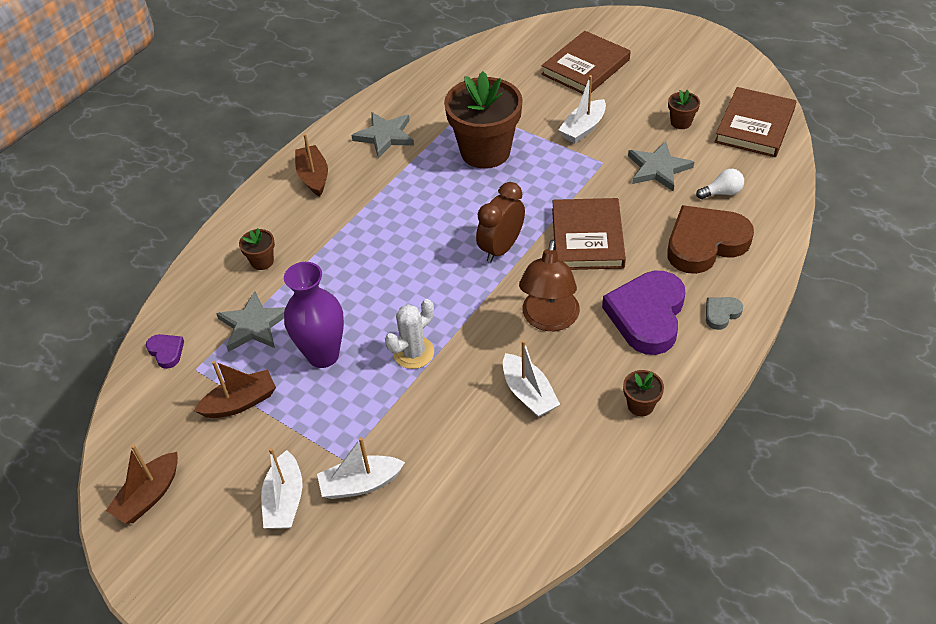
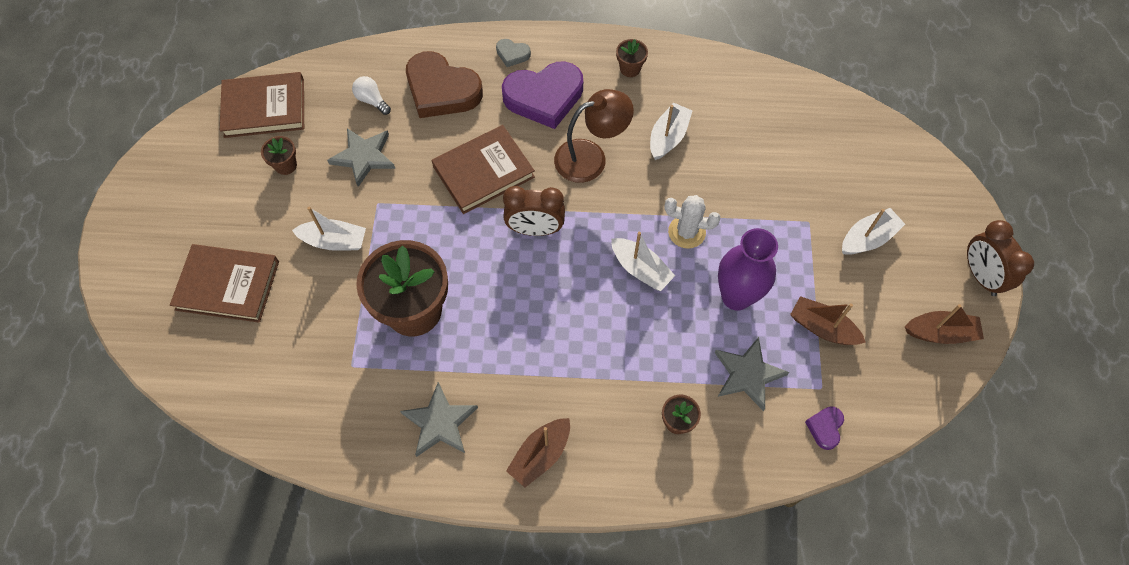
camera: 125 degrees left, 15 degrees up
white boat [317,437,405,499] -> white boat moved to [611,232,675,291]
none -> brown clock [967,220,1034,296]

